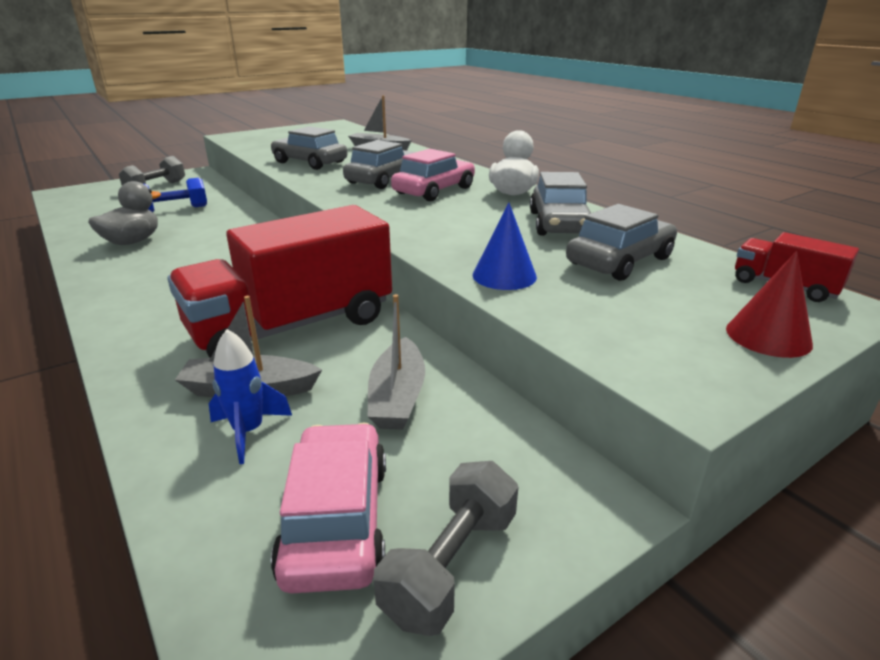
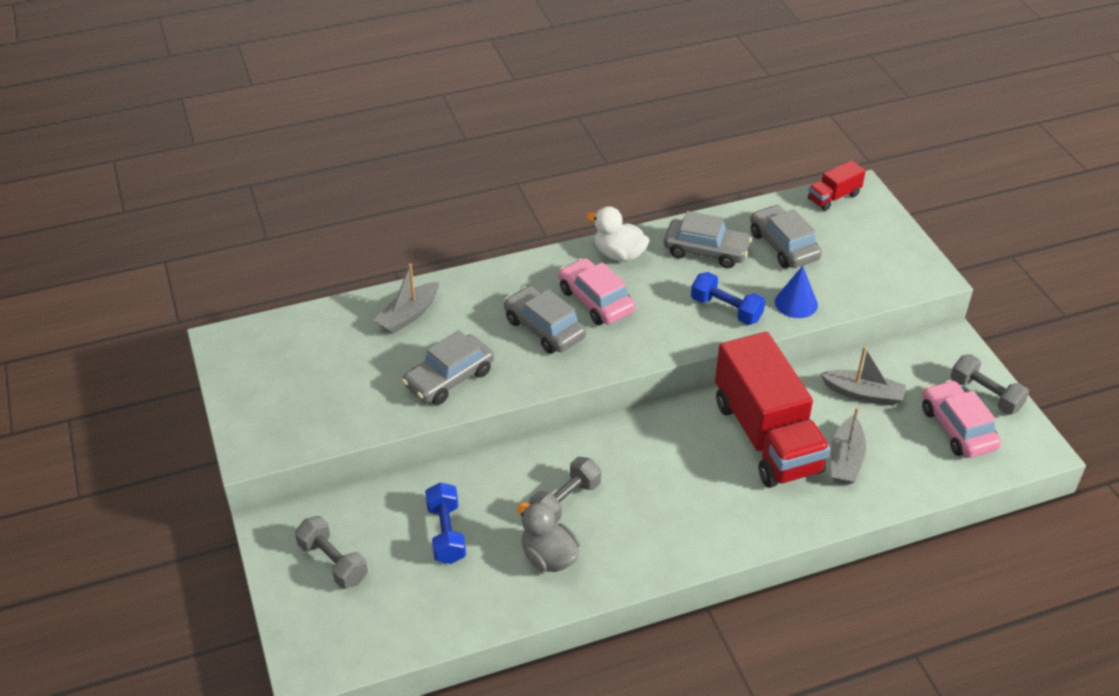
camera: 75 degrees left, 15 degrees up
blue rocket [209,329,292,464] -> none
pink car [271,423,386,594] -> pink car turned 60 degrees clockwise [922,380,1001,458]
red cone [726,251,813,358] -> none
none -> grey dumbbell [530,457,601,523]
none -> blue dumbbell [691,272,765,325]

